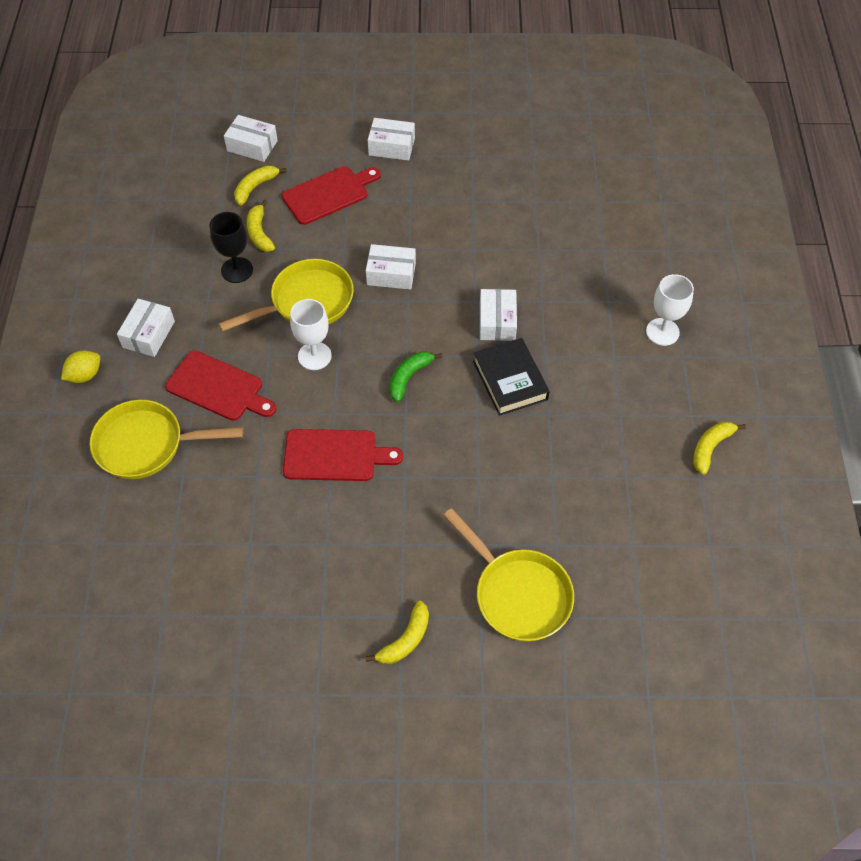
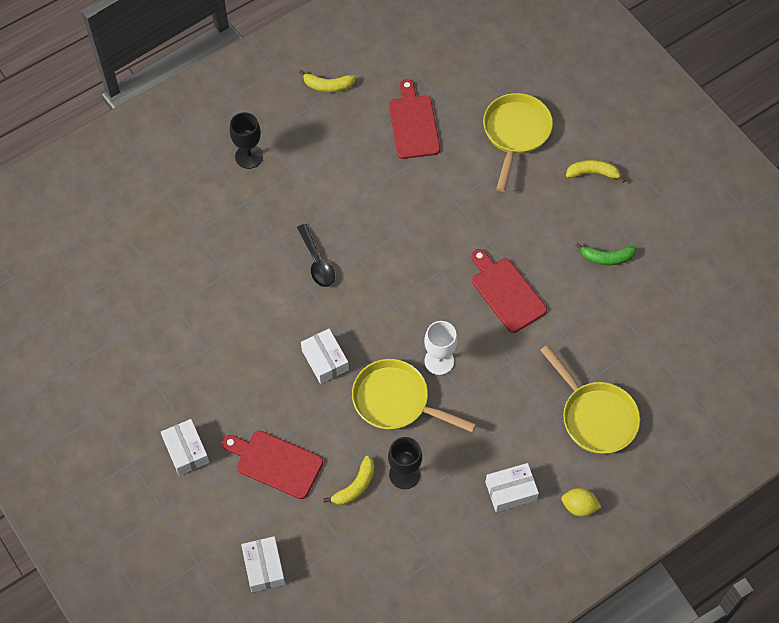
camera: 125 degrees left, 5 degrees up
red cutting board [165,350,276,421] -> red cutting board moved to [389,79,440,159]
yellow banana [234,166,287,205] -> none
green banana [389,352,442,402] -> green banana moved to [575,243,636,265]
black book [473,338,550,416] -> none
white box [480,289,517,341] -> black spoon [297,224,335,287]
white goblet [646,274,694,346] -> black goblet [230,112,263,169]

